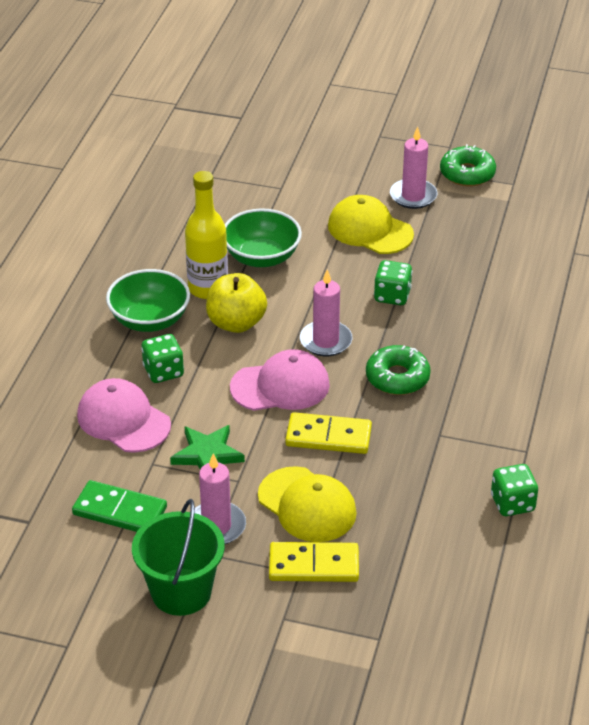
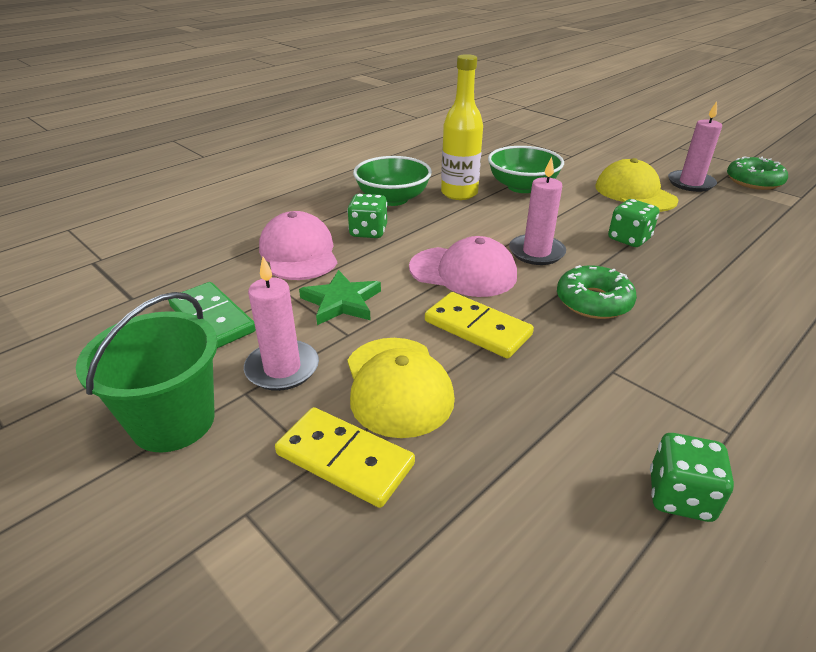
camera: 30 degrees right, 5 degrees down
yellow apple [206,273,267,333] -> none

